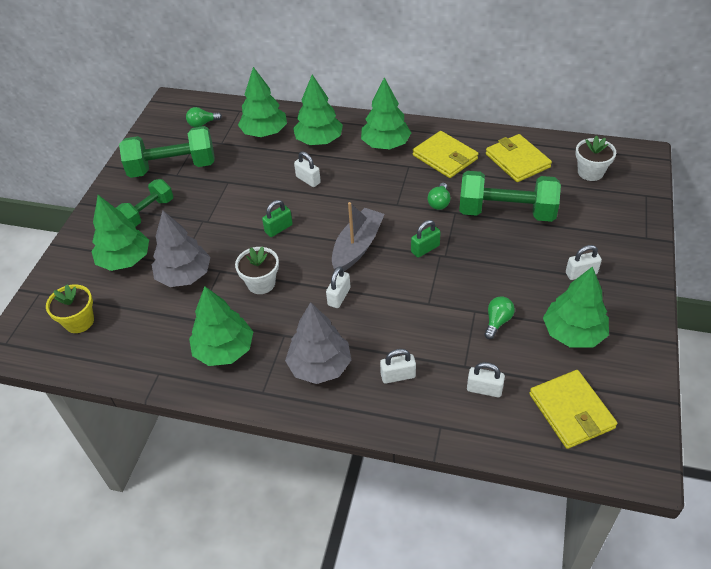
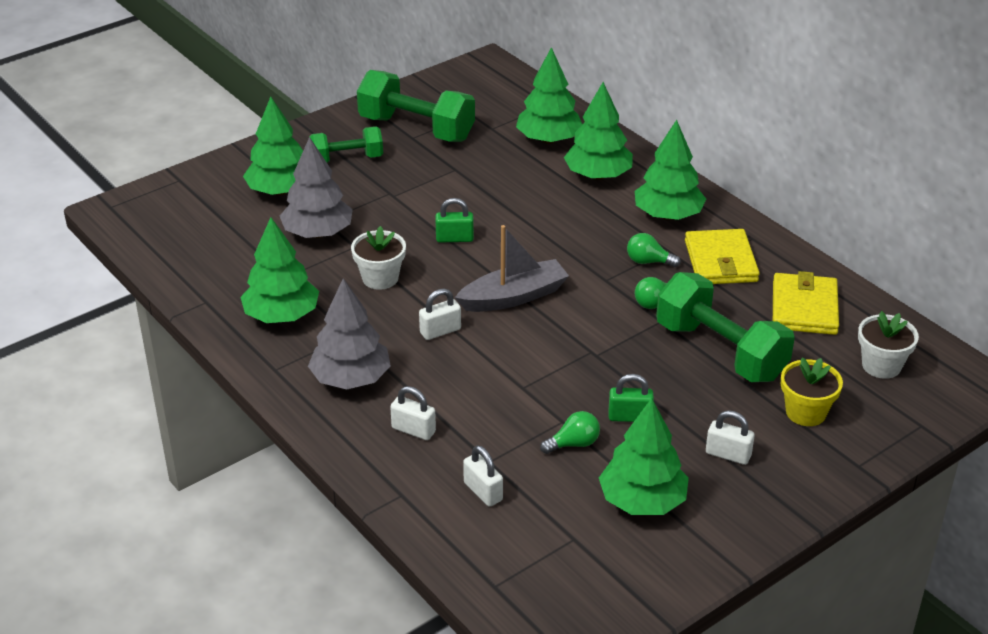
camera: 35 degrees right, 10 degrees down
yellow flower pot [46,284,94,333] -> yellow flower pot moved to [781,357,843,426]
green light bulb [186,107,222,127] -> green light bulb moved to [627,233,681,267]
white padlock [294,151,321,187] -> none
green padlock [411,220,441,258] -> green padlock moved to [609,374,654,422]
yellow wallet [529,370,617,449] -> none

